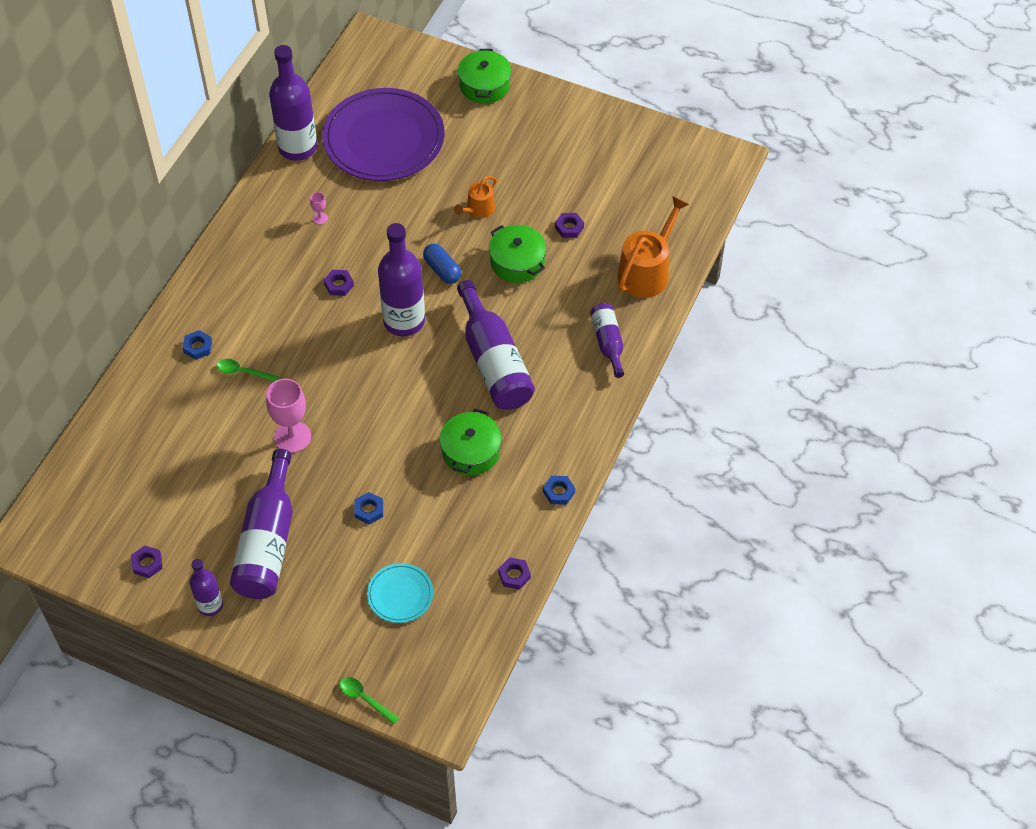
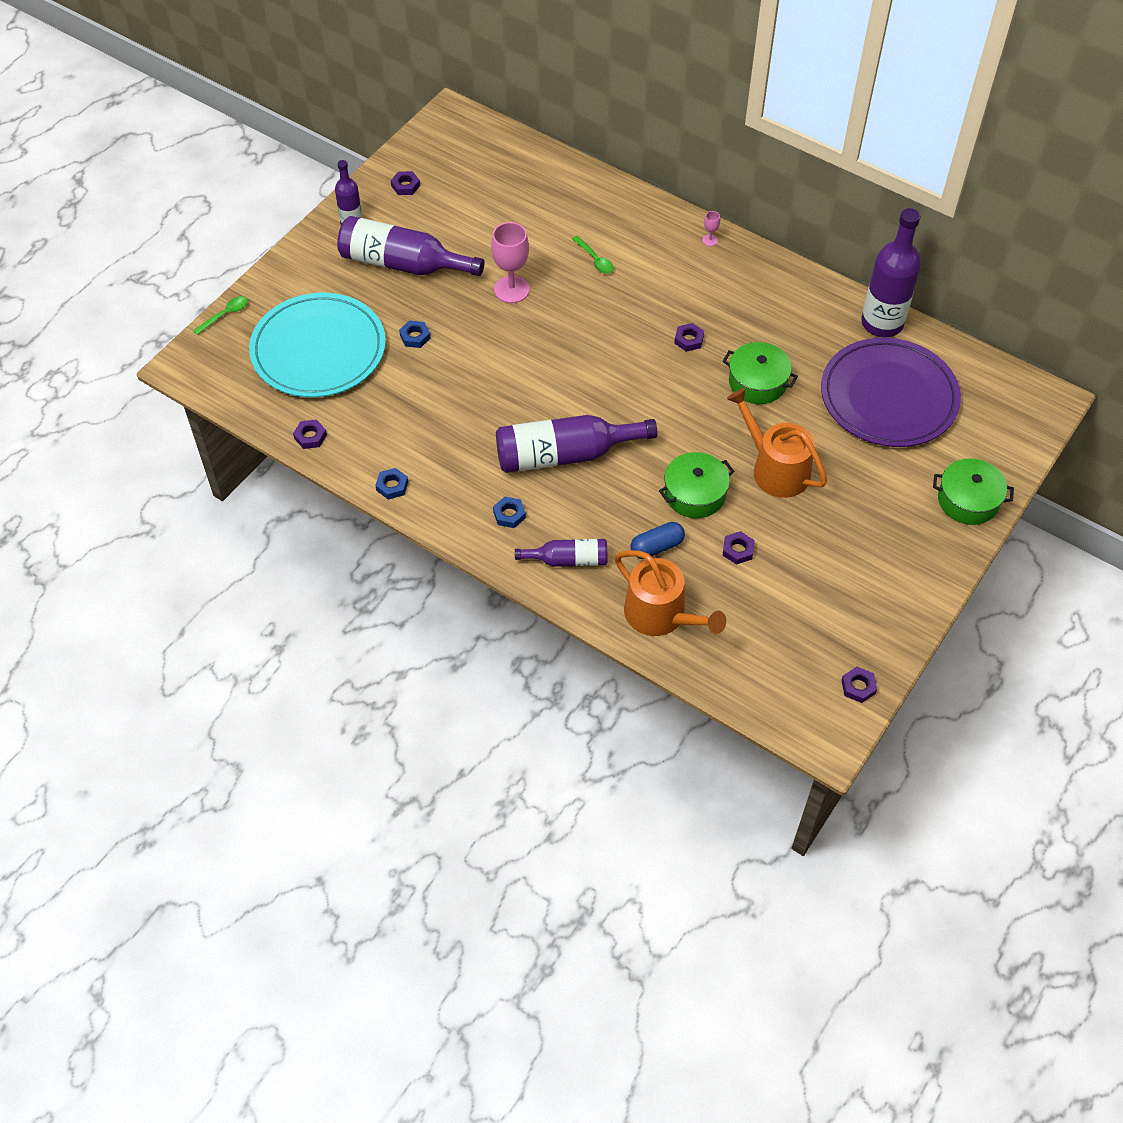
camera: 100 degrees right, 0 degrees up
blue nut [183,330,212,360] -> blue nut moved to [493,497,526,528]
green spoon [217,359,279,382] -> green spoon turned 120 degrees clockwise [572,236,613,273]
pink goblet [310,192,328,224] -> pink goblet moved to [702,211,720,246]
turquoise plate [367,563,433,623] -> turquoise plate [249,293,386,397], size x2.17
purple bottle [378,223,425,336] -> none
blue capsule [423,244,461,284] -> blue capsule moved to [631,522,685,559]
green pot [440,408,502,475] -> green pot moved to [723,342,798,404]
orange watering can [454,176,497,218] -> orange watering can [727,388,827,498], size x1.80
none -> purple nut [841,667,877,703]

